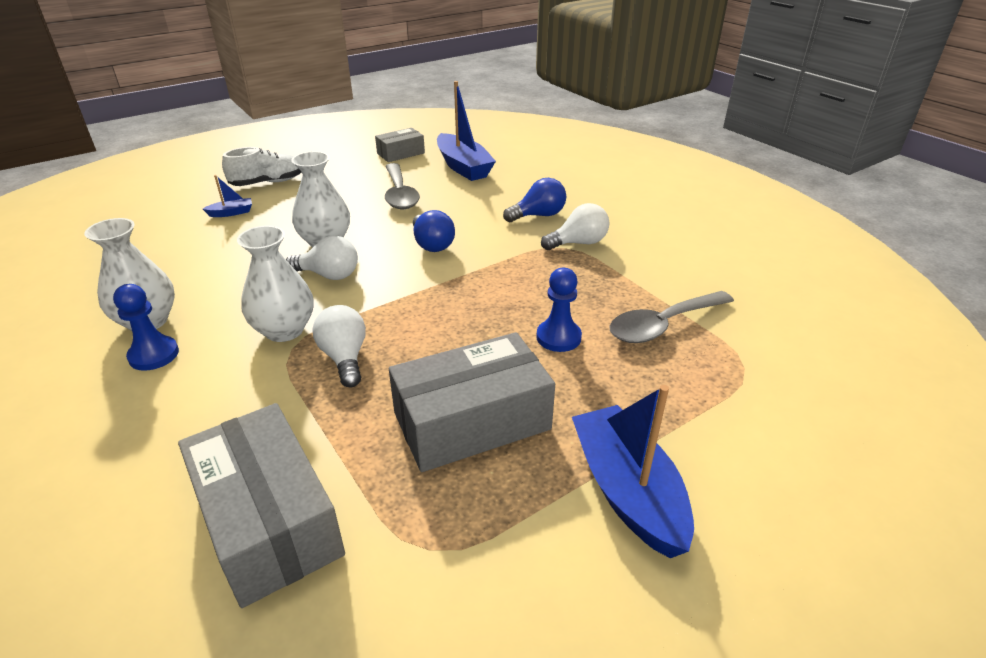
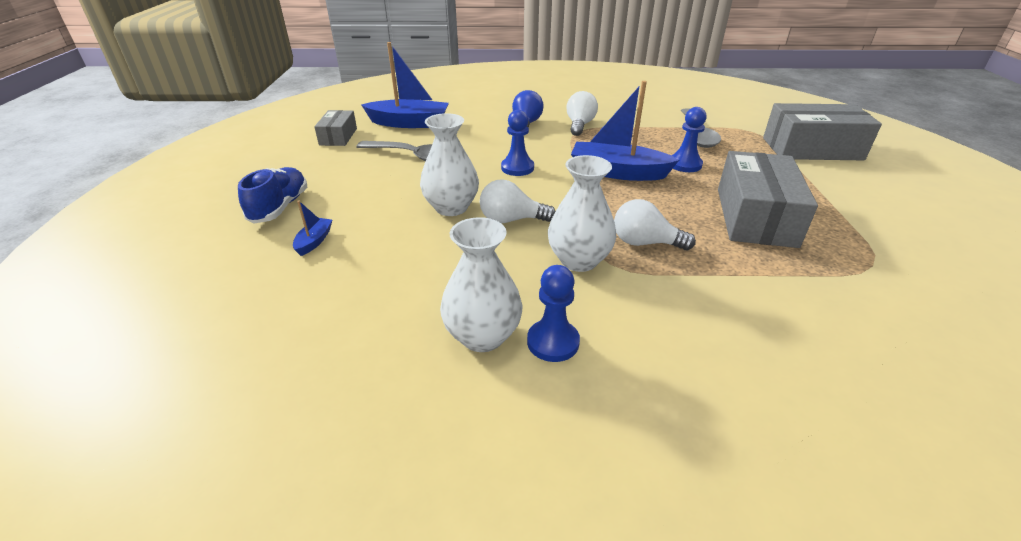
camera: 55 degrees left, 0 degrees up
grey box [178,403,345,608] -> grey box moved to [763,103,882,160]
white shoe [222,147,302,186] -> blue shoe [238,167,307,223]
white light bulb [286,236,358,280] -> white light bulb turned 135 degrees counterclockwise [480,179,556,223]
blue light bulb [413,210,455,252] -> blue pawn [501,110,534,176]
blue boat [572,385,694,558] -> blue boat moved to [571,81,679,181]

